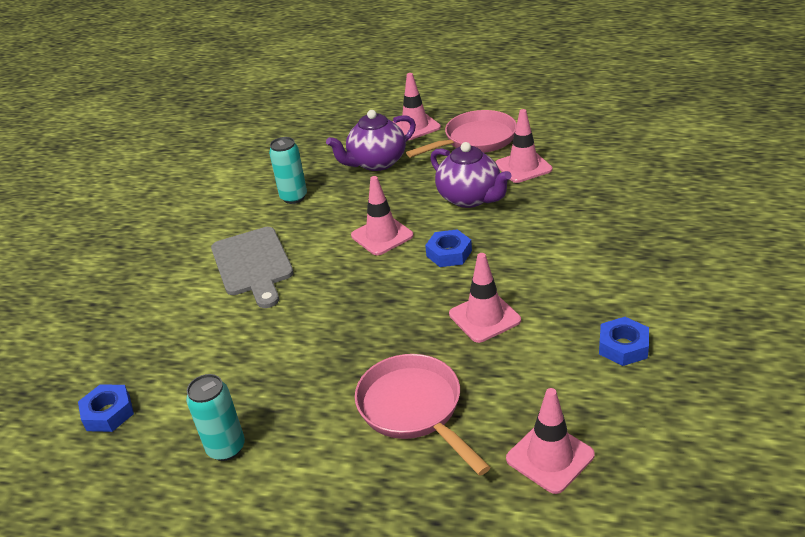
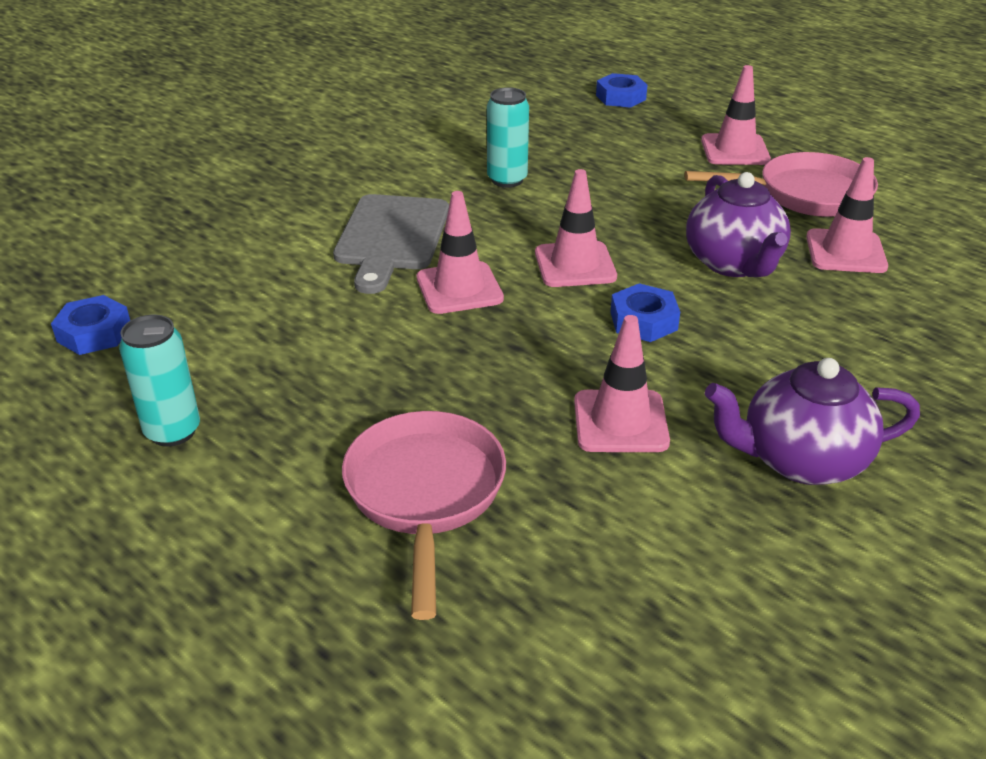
camera: 25 degrees right, 0 degrees up
purple teapot [326,110,416,171] -> purple teapot moved to [705,358,920,485]
pink traffic cone [506,388,595,494] -> pink traffic cone moved to [417,191,504,314]
blue nut [599,317,649,366] -> blue nut moved to [596,73,648,108]

